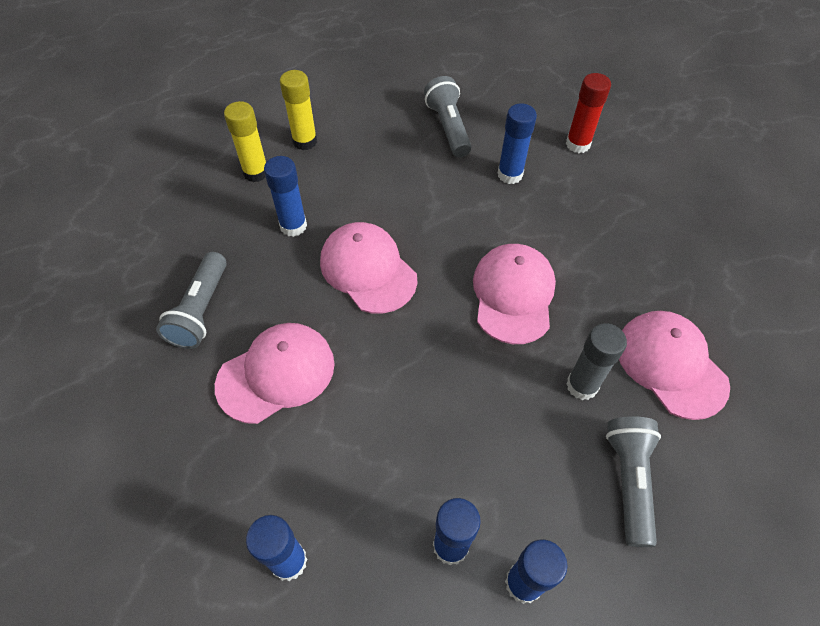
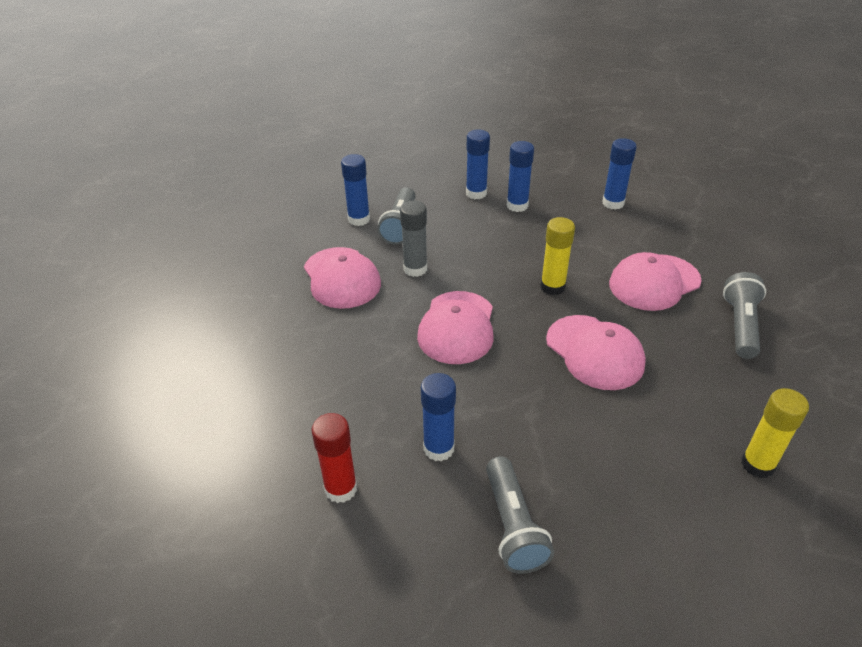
camera: 175 degrees left, 15 degrees down
blue glue stick [264,156,307,237] -> blue glue stick moved to [341,154,370,226]
yellow glue stick [280,70,317,150] -> yellow glue stick moved to [540,217,575,295]

